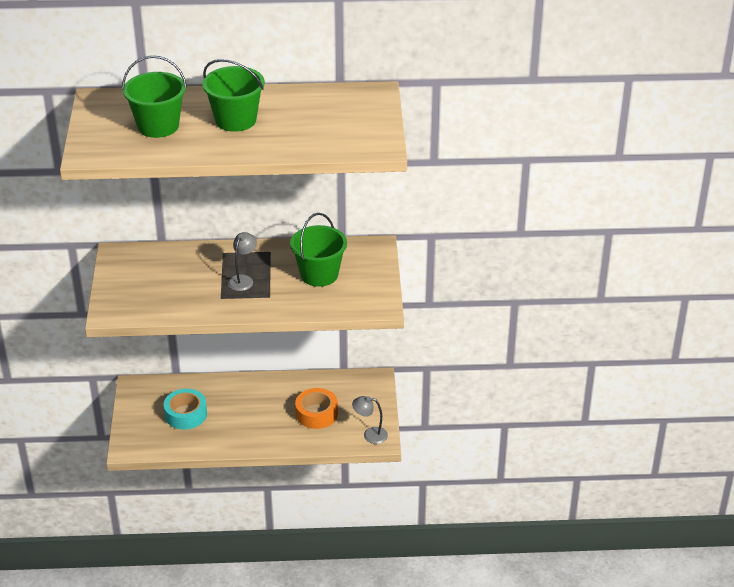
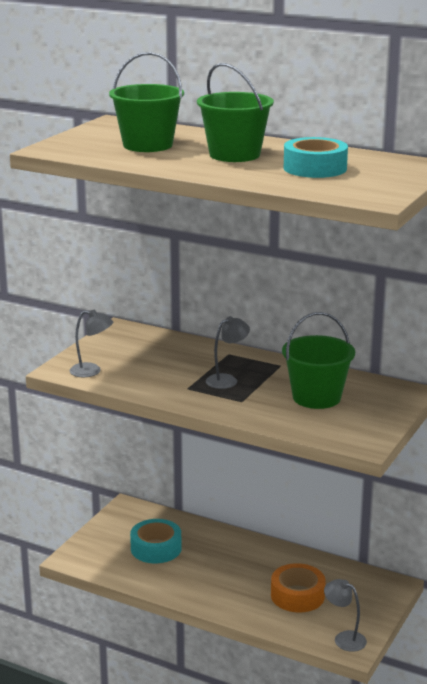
camera: 30 degrees right, 15 degrees down
none -> grey lamp [69,310,113,377]
none -> turquoise tape [284,137,348,178]

